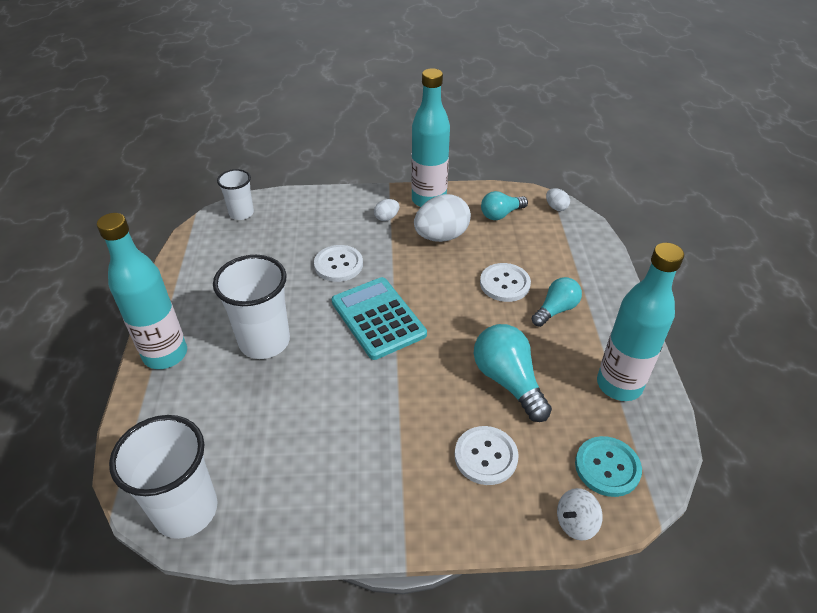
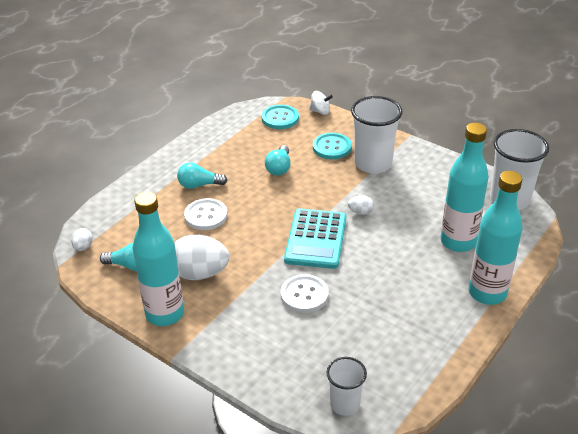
camera: 140 degrees left, 5 degrees down
white cup [213,255,290,359] -> white cup moved to [351,96,402,174]
white egg [374,199,399,221] -> white egg moved to [348,195,374,215]
white button [455,426,519,485] -> turquoise button [313,133,352,159]
turquoise light bulb [474,324,552,422] -> turquoise light bulb [265,145,290,176], size x0.65
turquoise bottle [597,243,684,401] -> turquoise bottle moved to [441,123,489,252]

